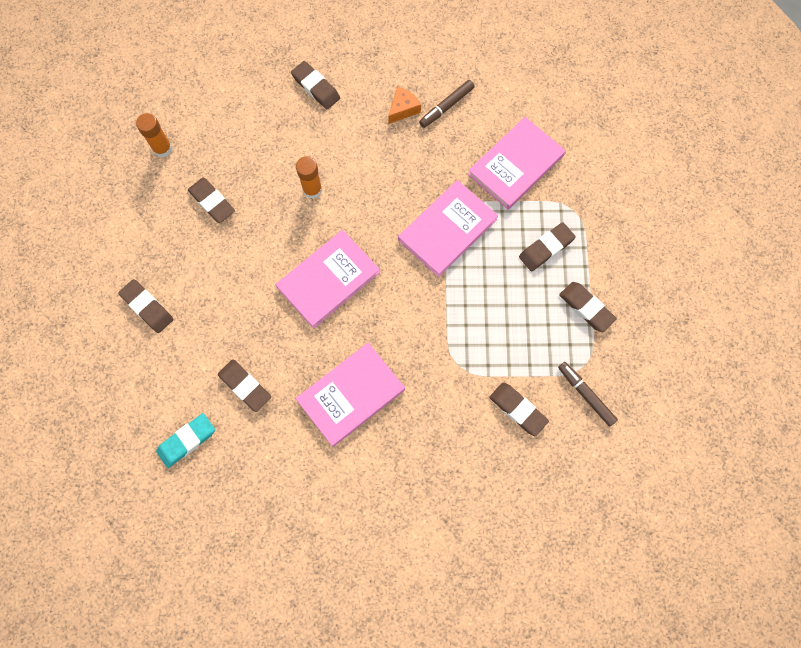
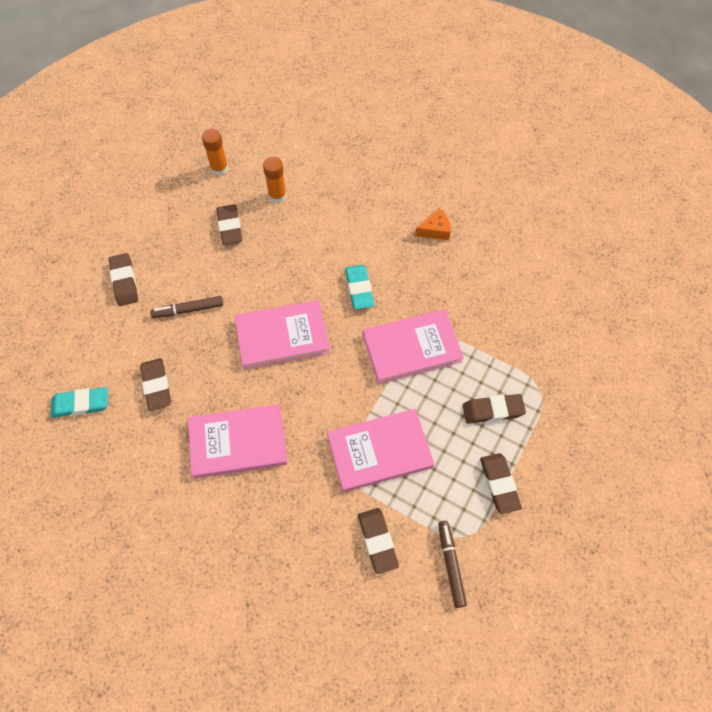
camera: 30 degrees right, 10 degrees down
brown eraser [291,61,340,109] -> none
orange glue stick [296,156,322,199] -> orange glue stick moved to [263,157,287,203]
brown marker [419,80,475,128] -> brown marker moved to [150,296,223,318]
pink book [468,117,566,210] -> pink book moved to [327,409,434,492]
none -> turquoise eraser [345,265,375,309]

